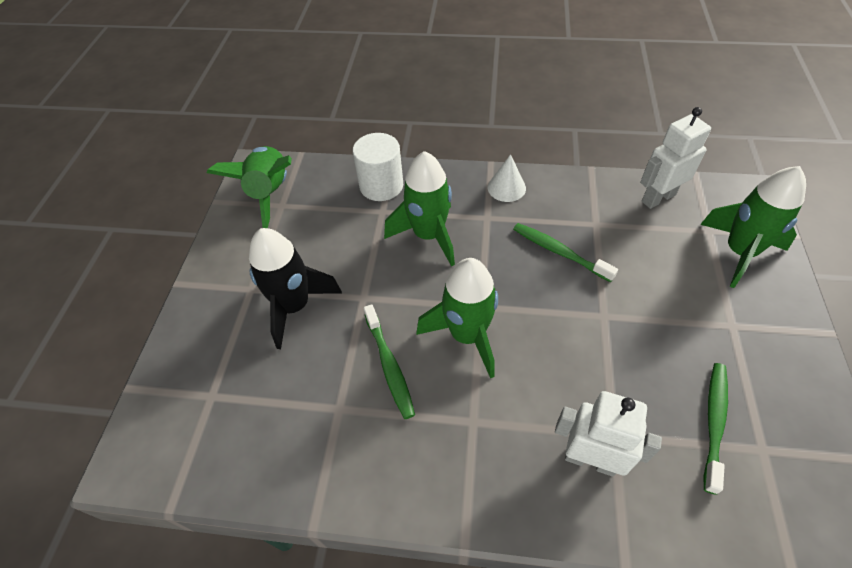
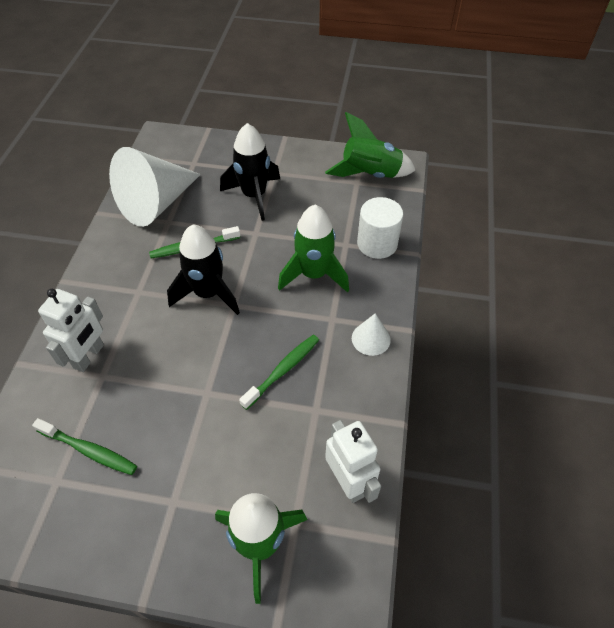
camera: 90 degrees right, 0 degrees up
green rocket [416,258,498,379] -> black rocket [167,225,240,315]
none -> white cone [109,147,201,227]

